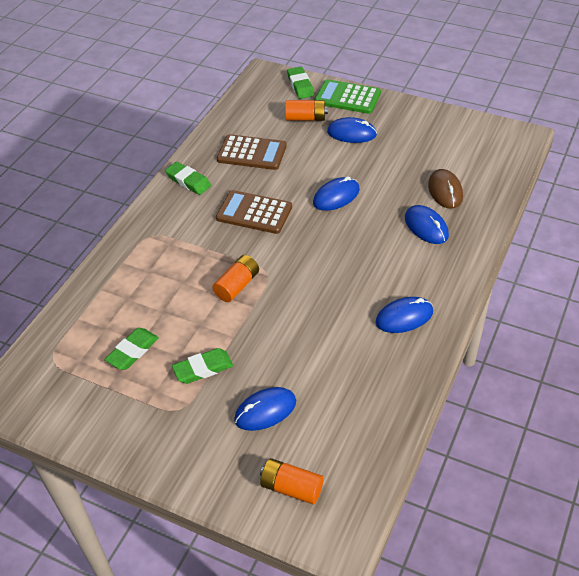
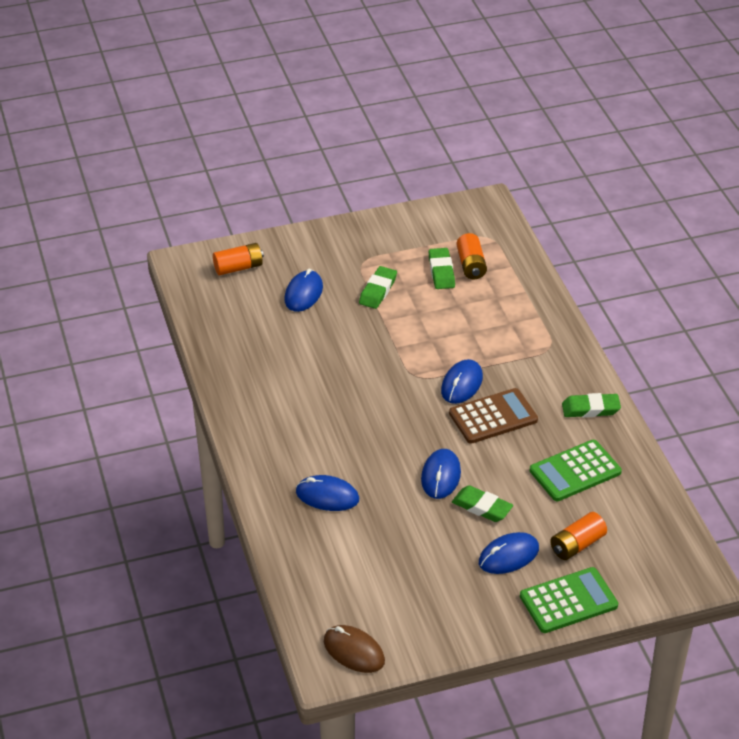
camera: 135 degrees right, 5 degrees down
orange battery [212,255,259,302] -> orange battery moved to [456,233,487,280]
brown calculator [217,134,287,170] -> green calculator [530,440,622,501]
green eraser [287,66,314,99] -> green eraser moved to [452,485,513,522]
blue mouse [375,297,433,333] -> blue mouse moved to [441,359,483,404]
brown mouse [428,169,463,209] -> brown mouse moved to [324,625,385,673]

